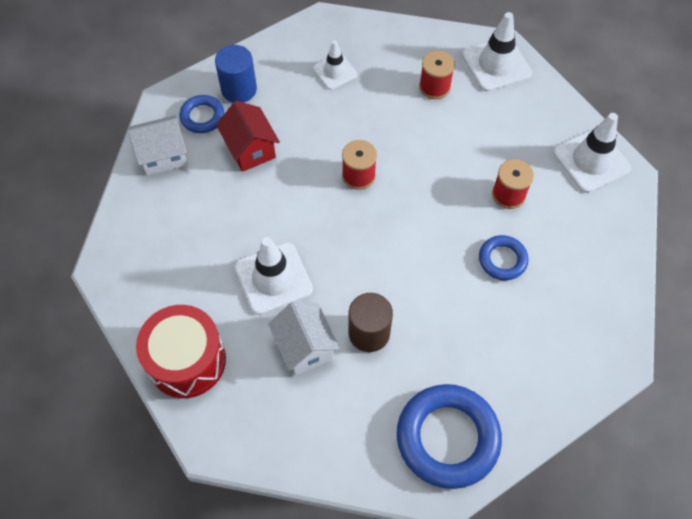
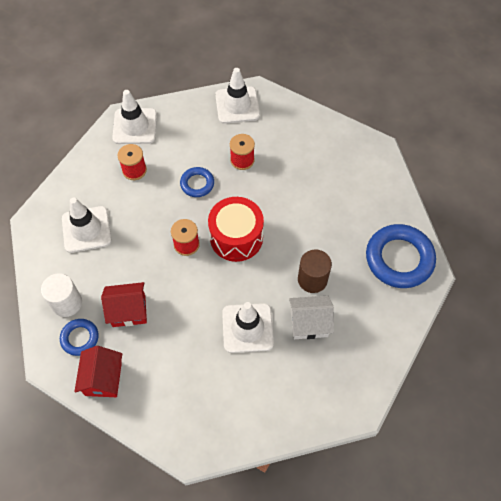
camera: 70 degrees left, 0 degrees up
white house [128,115,188,176] -> red house [74,346,122,397]
red drum [136,305,226,398] -> red drum moved to [208,197,264,262]
blue cylinder [215,45,257,103] -> white cylinder [41,273,82,317]
white traffic cone [313,40,357,90] -> white traffic cone [62,198,111,253], size x1.60
blue ring [479,235,528,280] -> blue ring moved to [180,167,214,197]

